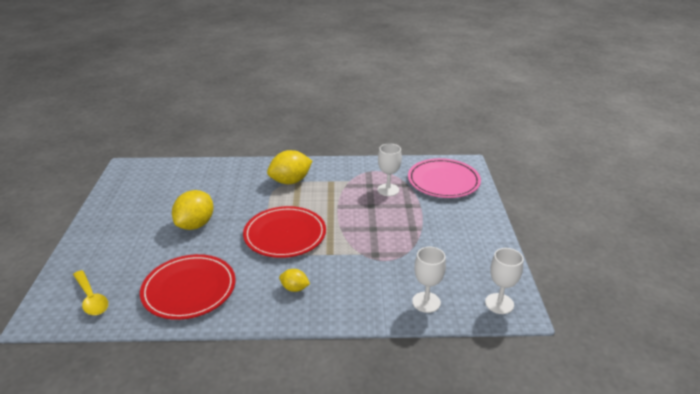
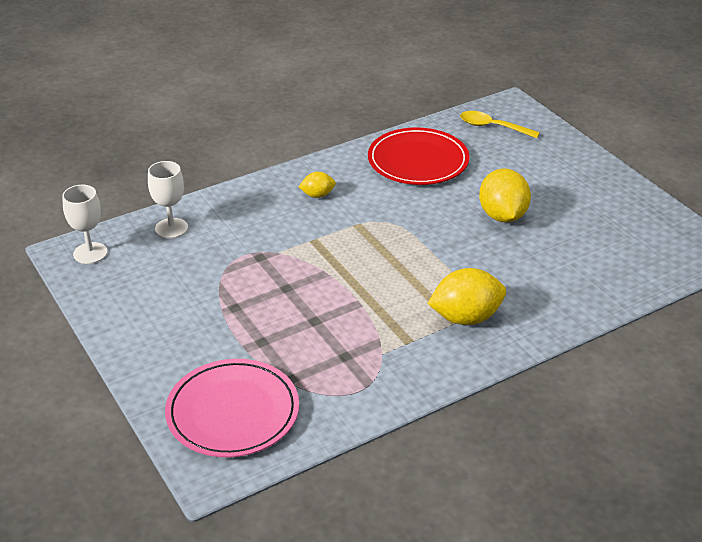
camera: 150 degrees right, 5 degrees up
red plate [243,206,326,258] -> none
yellow lemon [267,150,312,184] -> yellow lemon turned 45 degrees clockwise [427,268,506,325]
white goblet [377,144,402,196] -> none

